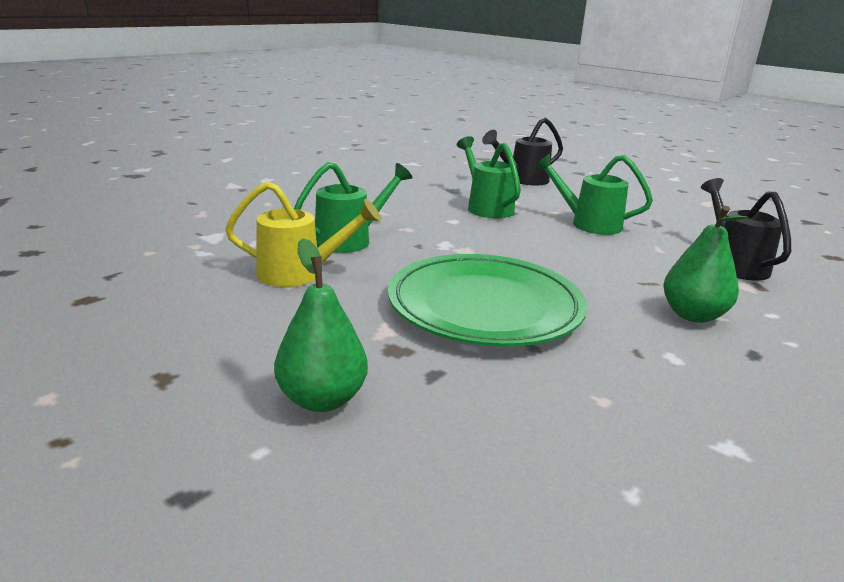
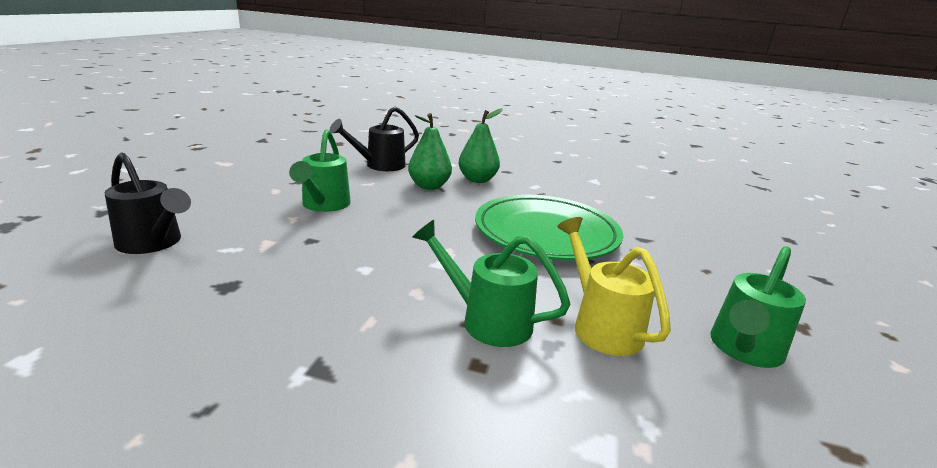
camera: 115 degrees left, 0 degrees up
green pear [274,238,368,412] -> green pear moved to [408,113,452,190]
green watering can [457,136,521,218] -> green watering can moved to [710,246,806,368]

